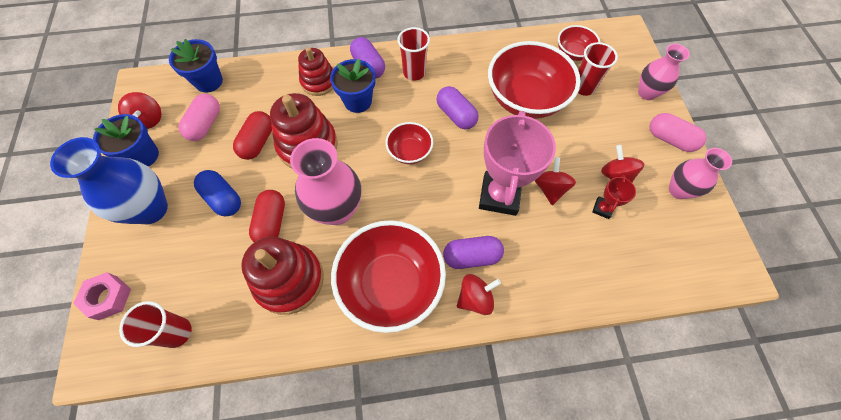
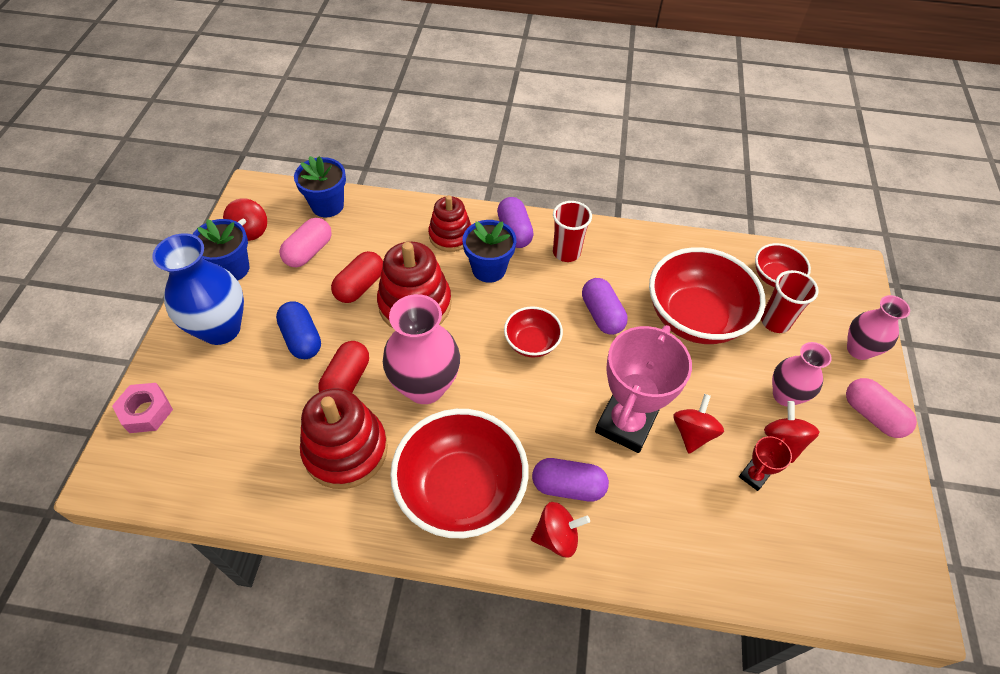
camera: 15 degrees right, 10 degrees down
red cup [119,301,192,348] -> none
pink vase [669,148,732,199] -> pink vase moved to [772,342,832,407]

